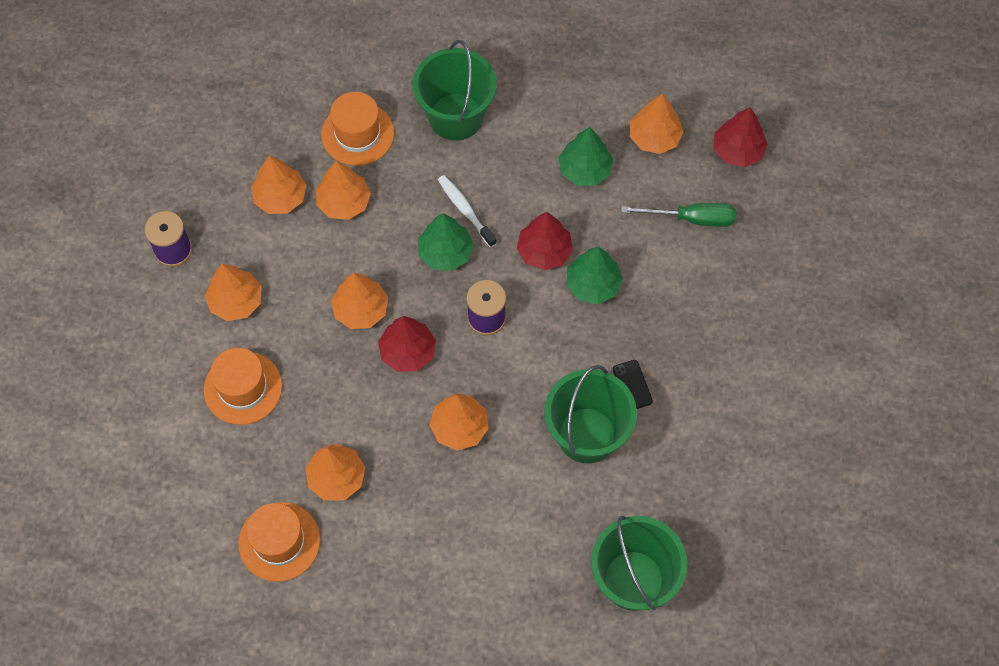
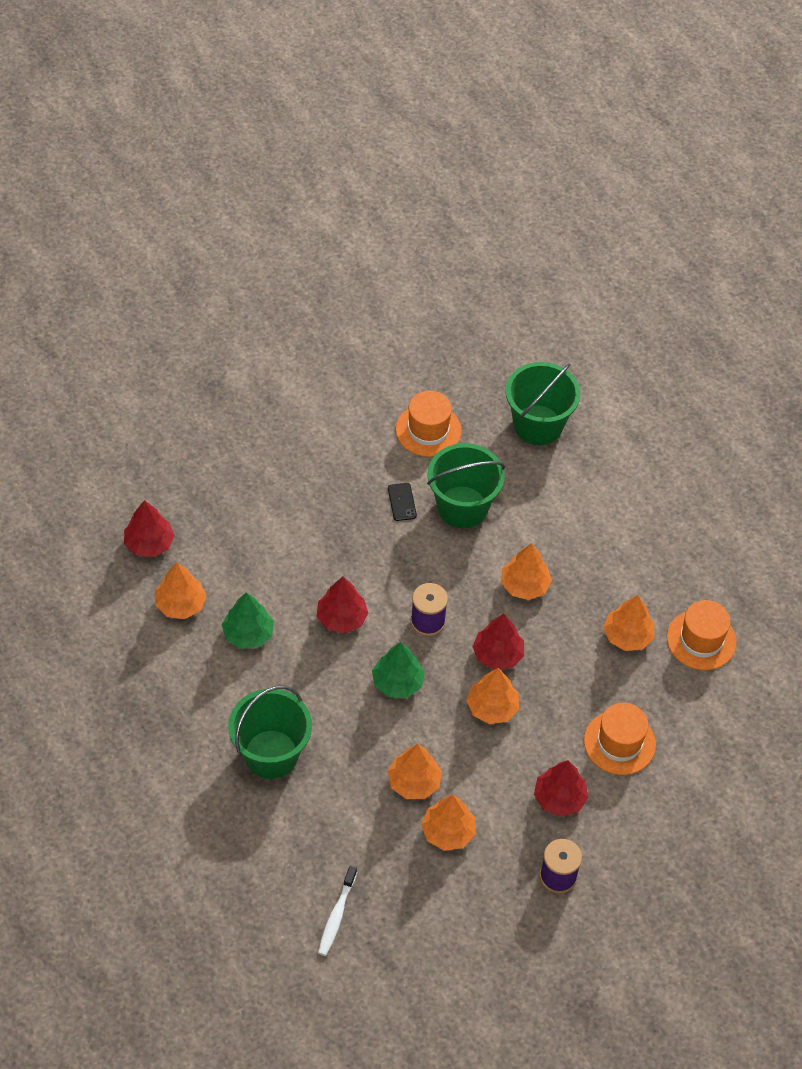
camera: 130 degrees left, 10 degrees down
orange tree [205,264,262,321] -> red tree [534,760,589,817]
orange hat [321,92,394,166] -> orange hat moved to [396,391,461,457]
white toothbrush [438,175,497,248] -> white toothbrush moved to [318,866,357,956]
green tree [567,247,623,304] -> none
black phone [613,360,653,409] -> black phone turned 45 degrees counterclockwise [388,483,417,521]
green screwdriver [621,203,736,227] -> none

